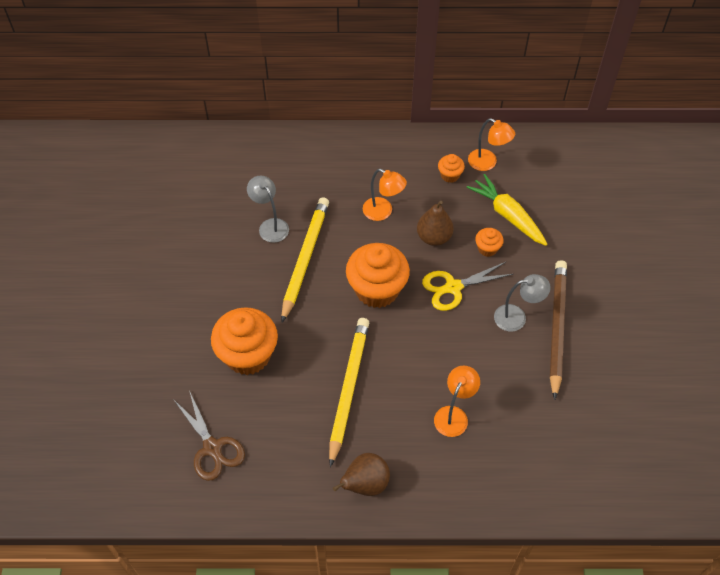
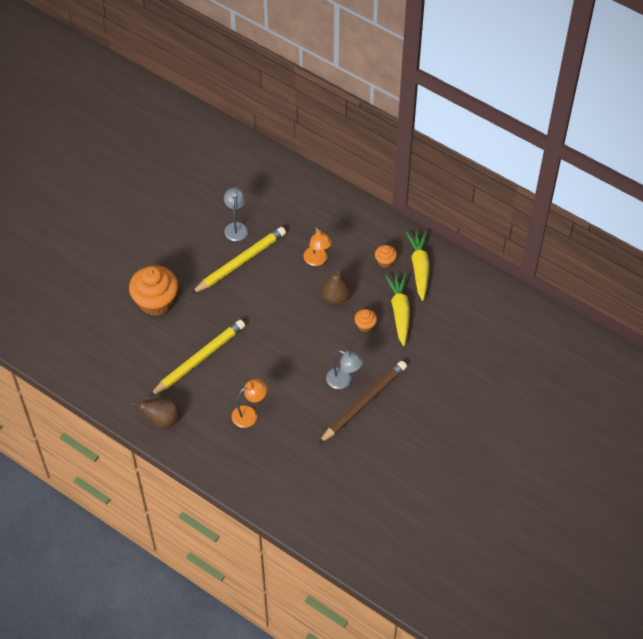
camera: 35 degrees right, 0 degrees up
brown scissors [173,390,245,481] -> none
orange cupcake [346,243,410,308] -> none
yellow scissors [422,262,513,311] -> none
orange lamp [468,118,515,171] -> yellow carrot [406,231,430,301]

